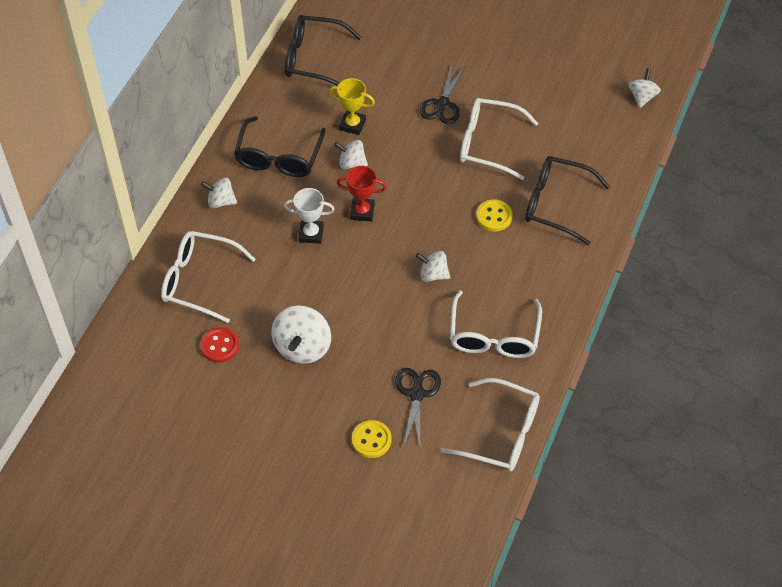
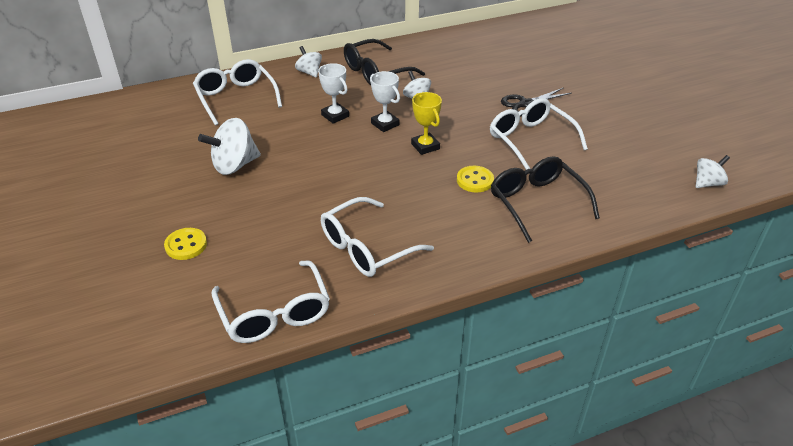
camera: 45 degrees right, 15 degrees down
red button [200,327,239,363] -> none
black glasses [285,15,361,86] -> none
yellow trophy [329,78,375,135] -> yellow trophy moved to [411,92,442,155]
red trophy [337,166,387,222] -> white trophy [370,71,400,132]
black scissors [395,368,441,447] -> none
white spinning top [416,251,450,282] -> none

